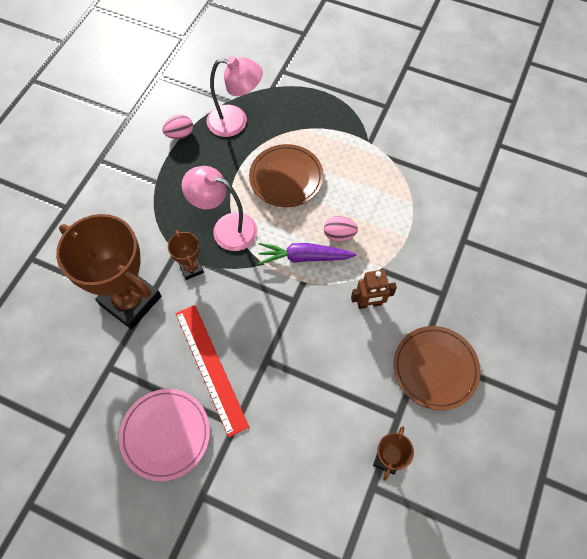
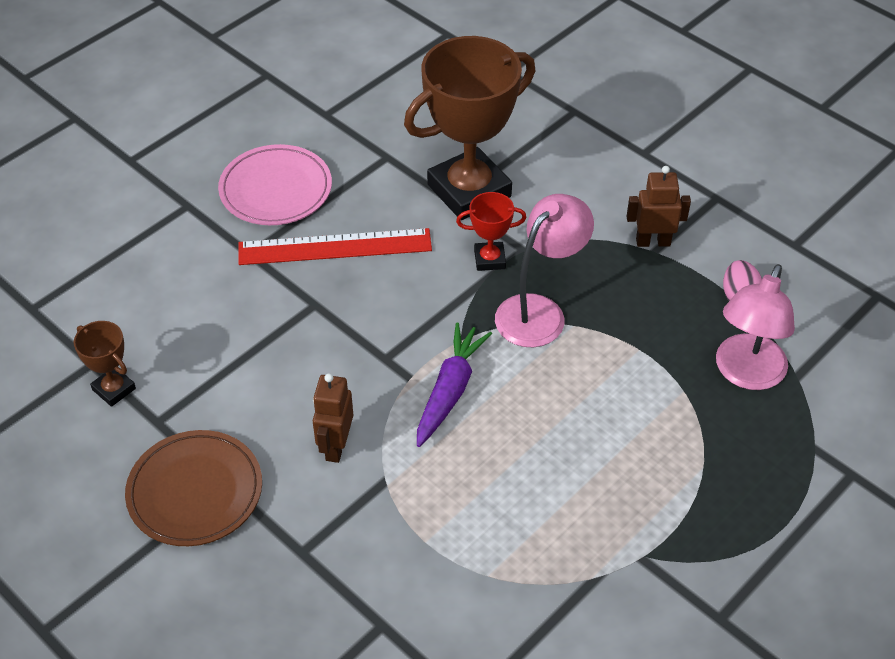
camera: 110 degrees right, 15 degrees down
brown trophy [168,230,204,280] -> red trophy [456,192,526,271]
brown plate [249,144,324,207] -> none
pink egg [324,216,358,242] -> none
none -> brown robot [627,166,691,247]

